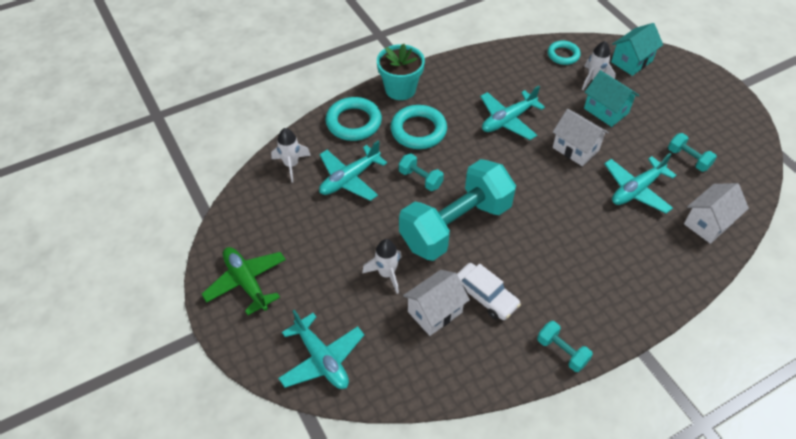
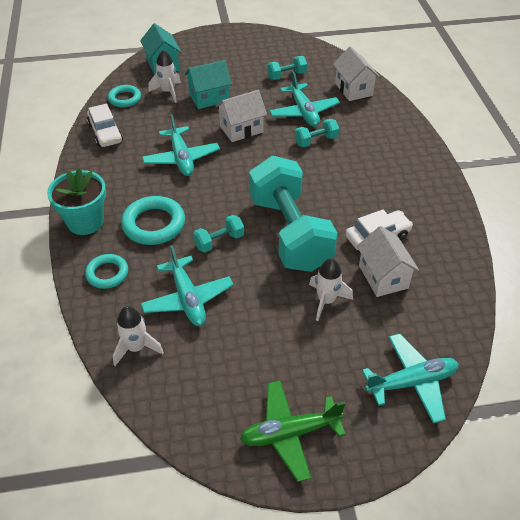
camera: 70 degrees left, 5 degrees down
turquoise ring [326,97,382,141] -> turquoise ring [85,254,128,289], size x0.63
turquoise dumbbell [537,321,593,372] -> turquoise dumbbell moved to [295,119,339,147]
none -> white car [87,104,123,147]

